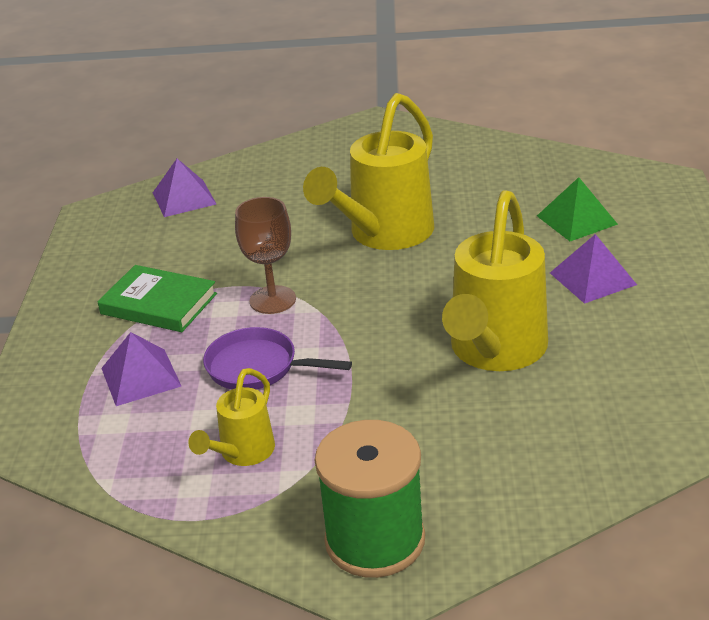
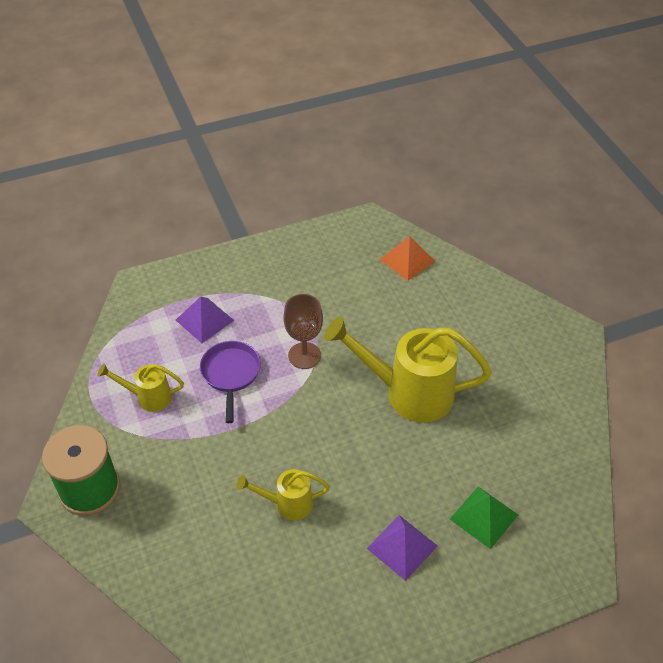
camera: 65 degrees right, 15 degrees up
green book [97,265,217,332] -> none
purple pyramid [153,159,216,217] -> orange pyramid [379,236,435,281]
yellow watering can [442,190,548,371] -> yellow watering can [236,469,330,520], size x0.51

